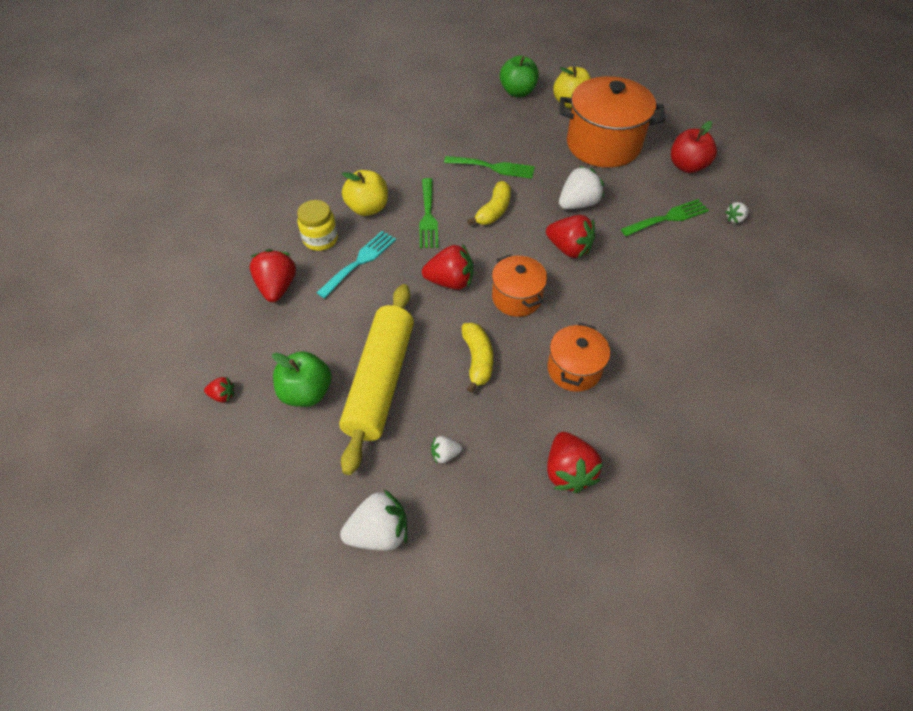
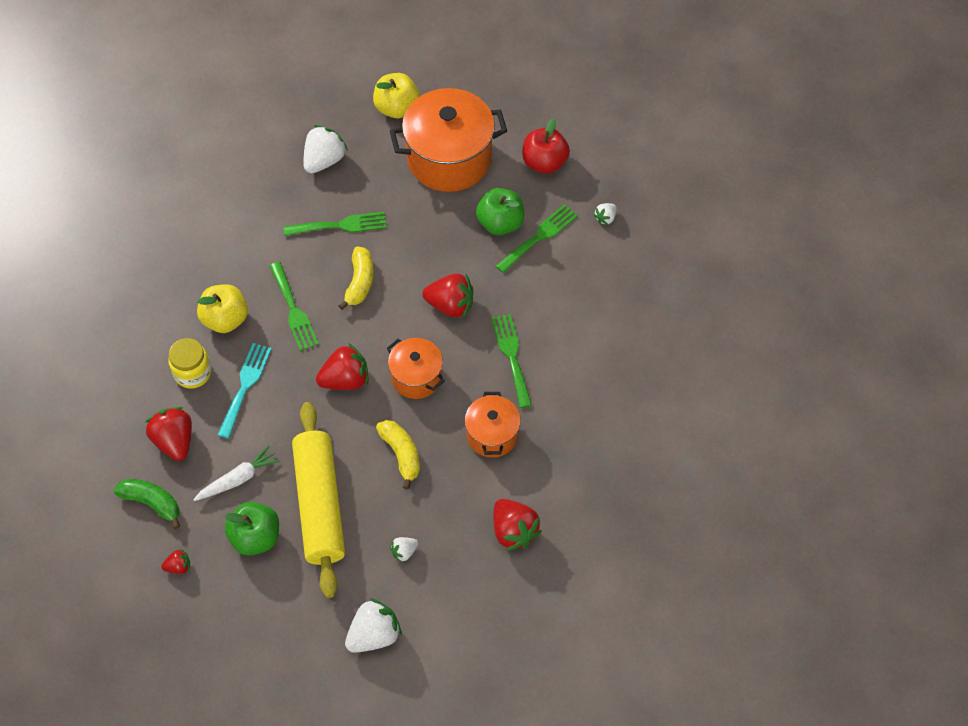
camera: 20 degrees left, 5 degrees up
green apple [500,55,539,97] -> green apple moved to [476,188,524,235]
white strawberry [559,166,604,209] -> white strawberry moved to [303,125,348,174]
none -> green banana [114,479,180,529]
none -> white carrot [193,445,280,501]
none -> green fork [492,314,532,408]

